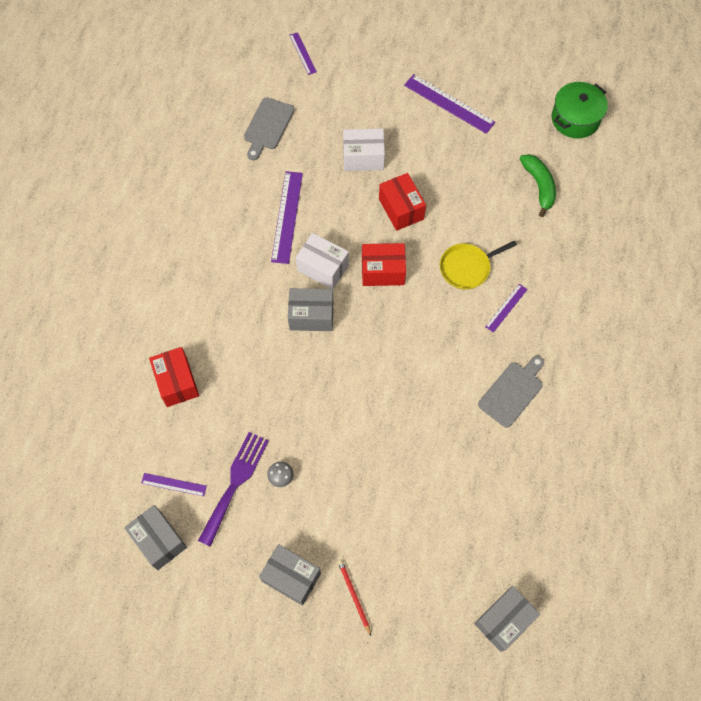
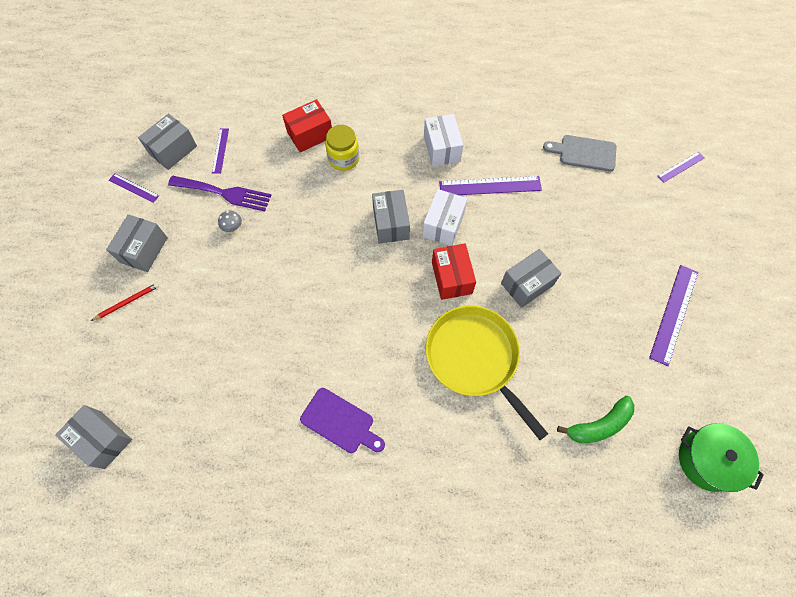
camera: 80 degrees right, 0 degrees up
white box [343,128,385,171] -> white box moved to [424,114,463,167]
red box [379,173,426,231] -> grey box [501,249,562,308]
yellow pan [440,241,517,290] -> yellow pan [426,306,548,440], size x1.71
grey cutting board [478,356,544,427] -> purple cutting board [300,388,385,453]
purple ruler [485,284,528,333] -> purple ruler moved to [109,173,159,203]
none -> yellow jar [325,125,359,171]

